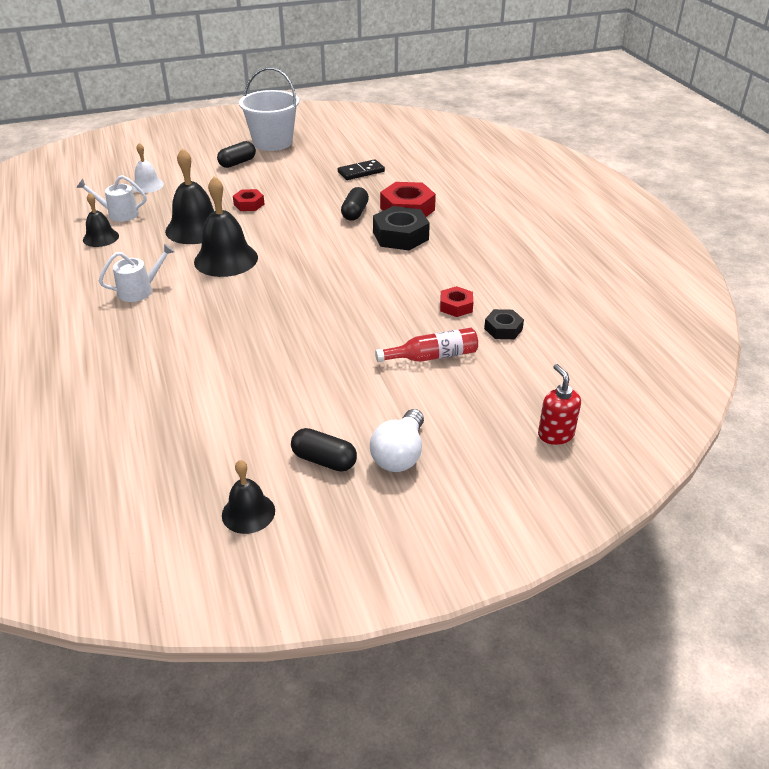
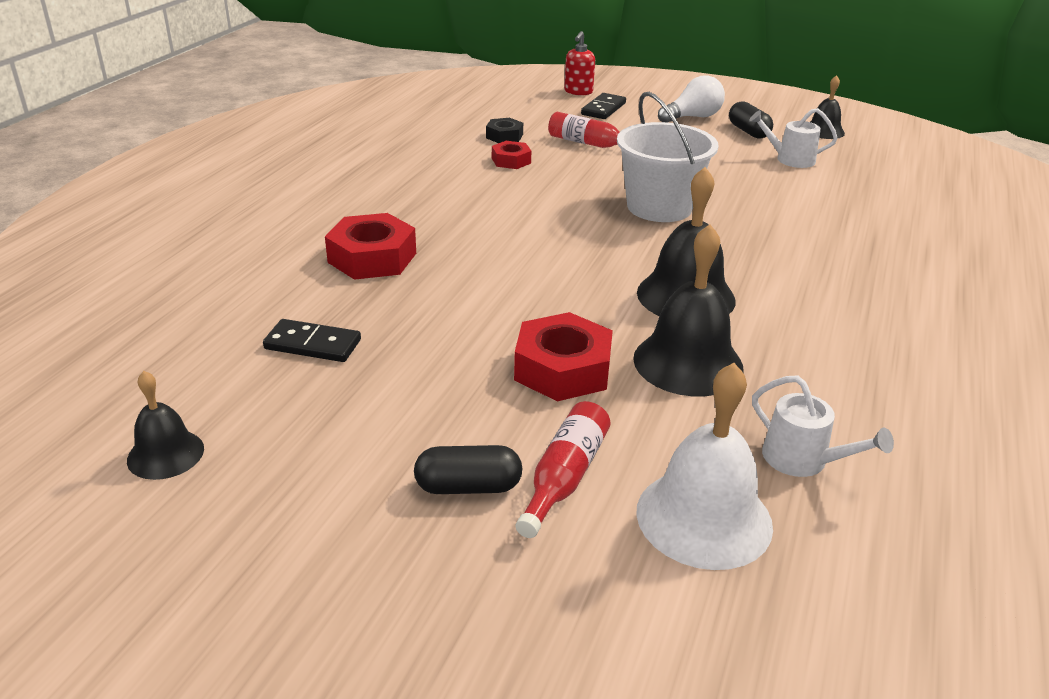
camera: 140 degrees left, 5 degrees down
black bell [83,192,119,247] -> black bell moved to [127,371,204,480]
white watering can [99,244,175,302] -> white watering can moved to [749,108,838,168]
white bell [132,143,164,193] -> white bell [636,363,773,570], size x1.74
red nut [233,189,264,211] -> red nut [514,312,613,401], size x1.77
white bucket [239,67,299,151] -> white bucket moved to [617,92,719,222]
black capsule [341,187,369,221] -> none
black nut [373,206,430,250] -> none
none -> red bottle [516,401,611,538]
none -> black domino [581,93,626,119]

